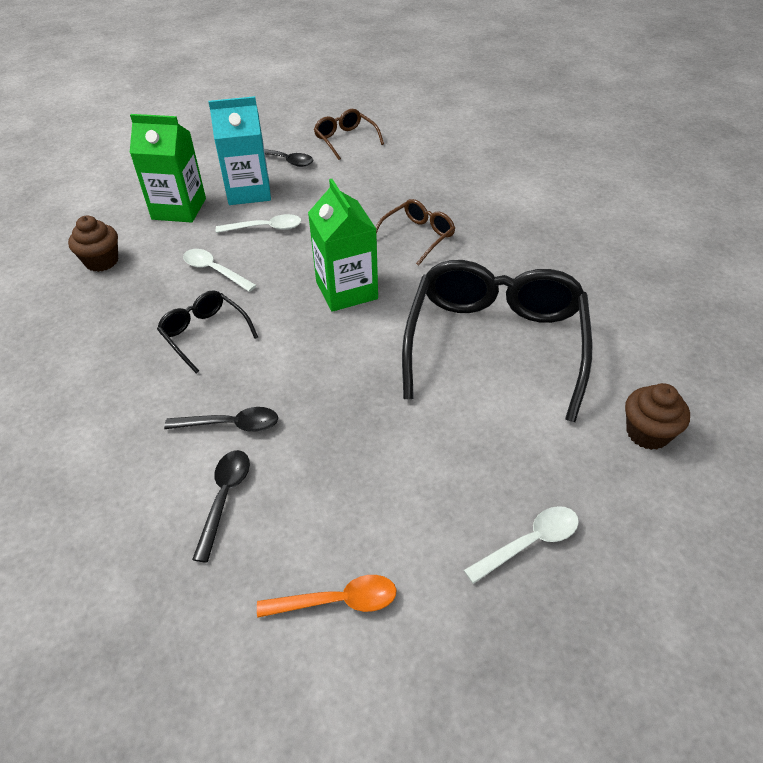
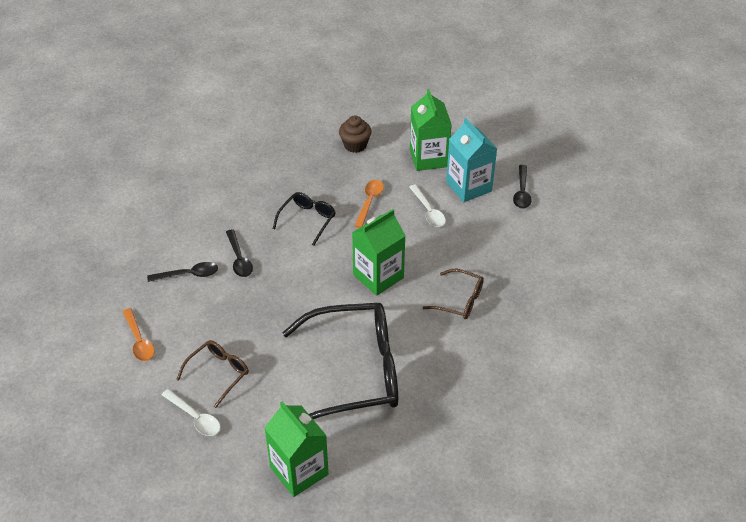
camera: 70 degrees right, 0 degrees up
white spoon [183,249,257,292] -> orange spoon [355,180,384,228]
brown glasses [314,109,384,160] -> brown glasses moved to [176,340,249,408]
brown cupcake [625,383,690,450] -> green carton [265,401,329,497]

